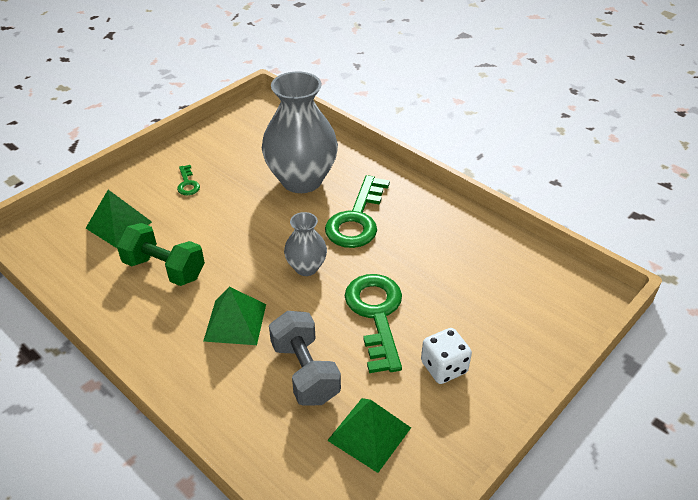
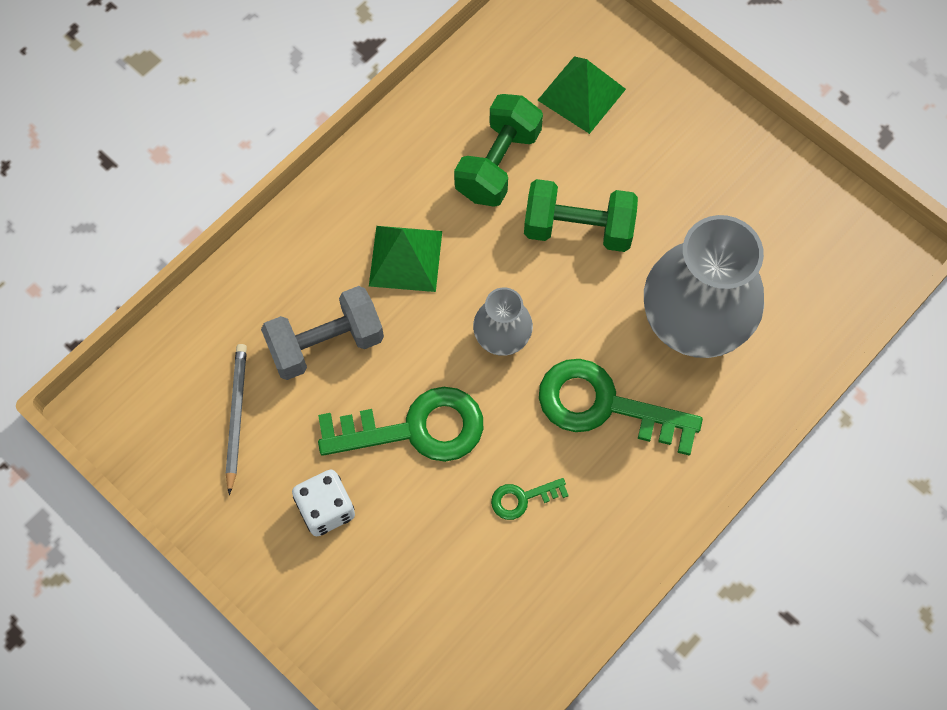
camera: 90 degrees right, 25 degrees up
green key [177,165,200,195] -> green key moved to [491,478,569,520]
green pyramid [327,398,411,473] -> grey pencil [226,344,247,495]
none -> green dumbbell [524,179,638,252]

